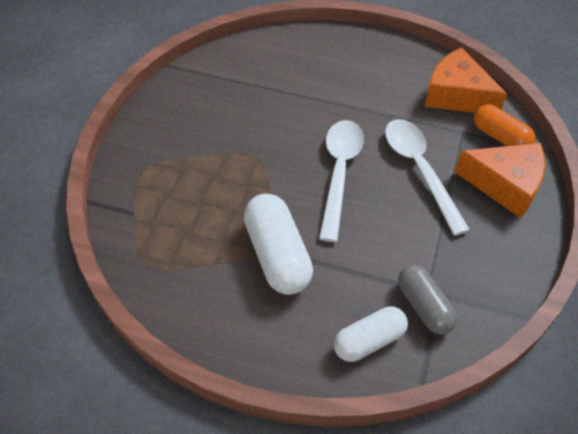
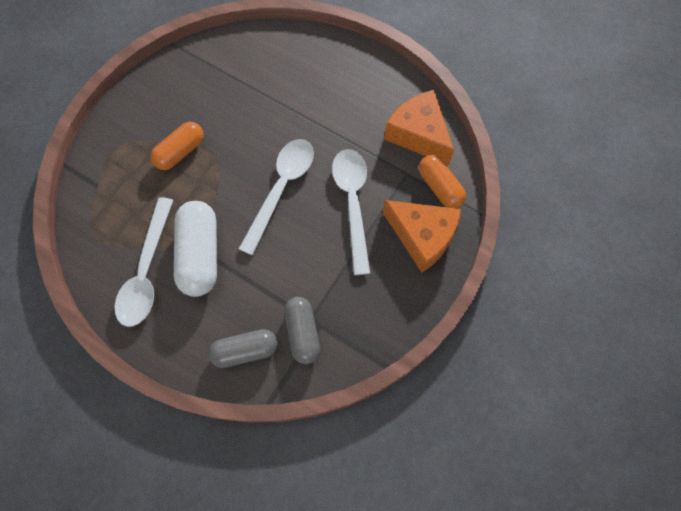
camera: 15 degrees right, 15 degrees up
white capsule [334,306,408,362] -> grey capsule [208,329,278,368]
none -> white spoon [115,197,173,327]
none -> orange capsule [150,122,204,170]

